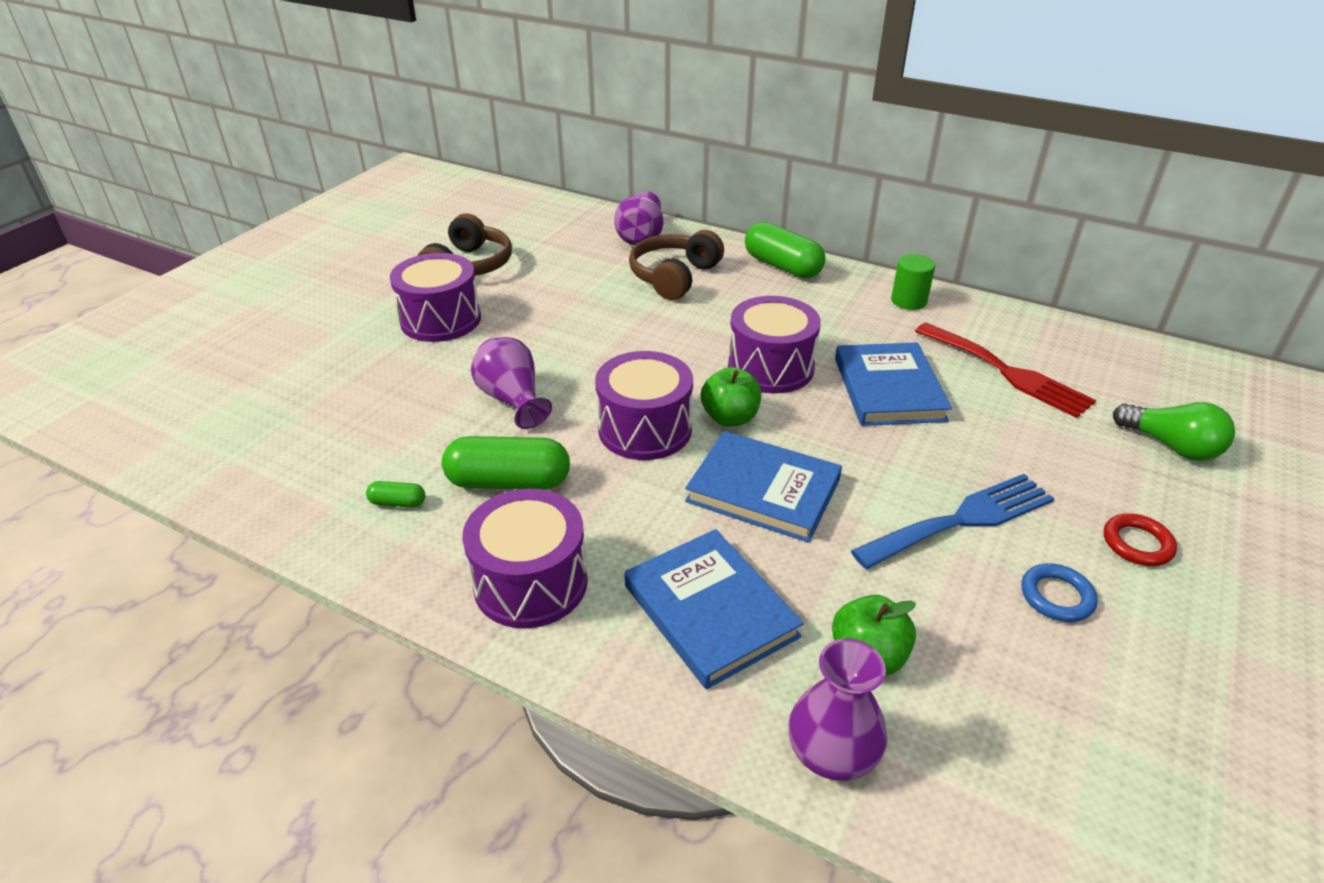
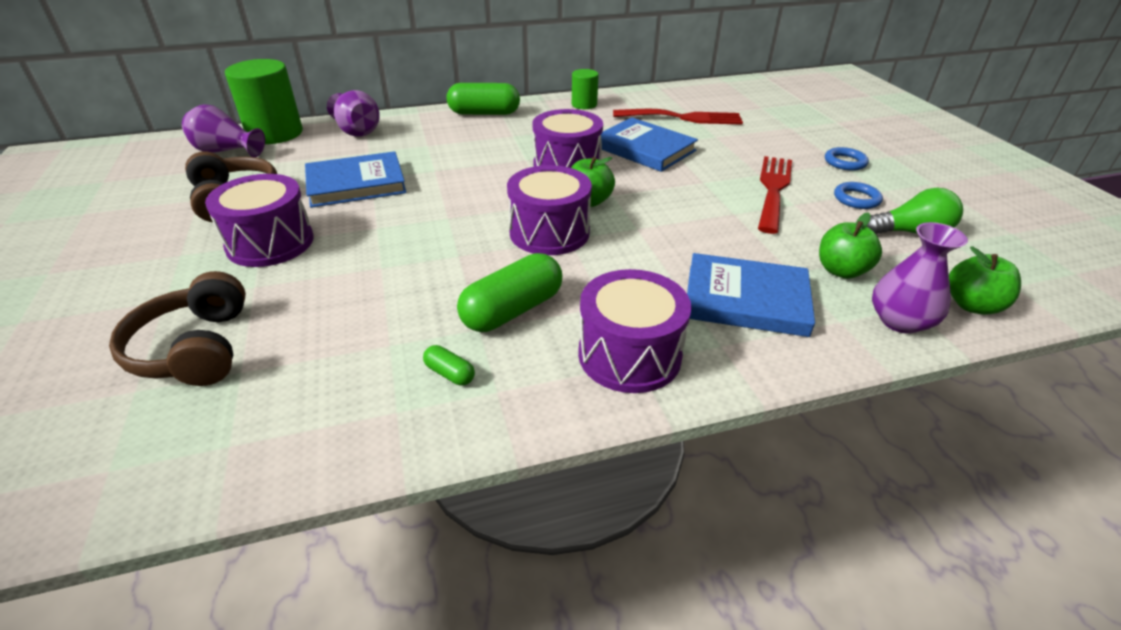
camera: 45 degrees left, 0 degrees up
green capsule [366,481,425,508] -> green capsule turned 75 degrees clockwise [423,345,475,385]
purple vase [471,337,552,429] -> purple vase moved to [182,104,265,157]
brown headphones [629,230,724,300] -> brown headphones moved to [109,271,246,386]
blue book [685,431,842,543] -> blue book moved to [305,151,407,208]
blue fork [851,474,1054,569] -> red fork [758,156,792,234]
red ring [1104,514,1177,566] -> blue ring [825,147,869,171]
green light bulb [1113,402,1235,461] -> green light bulb moved to [867,188,963,234]
none -> green cylinder [225,59,303,144]
none -> green apple [949,247,1021,315]

